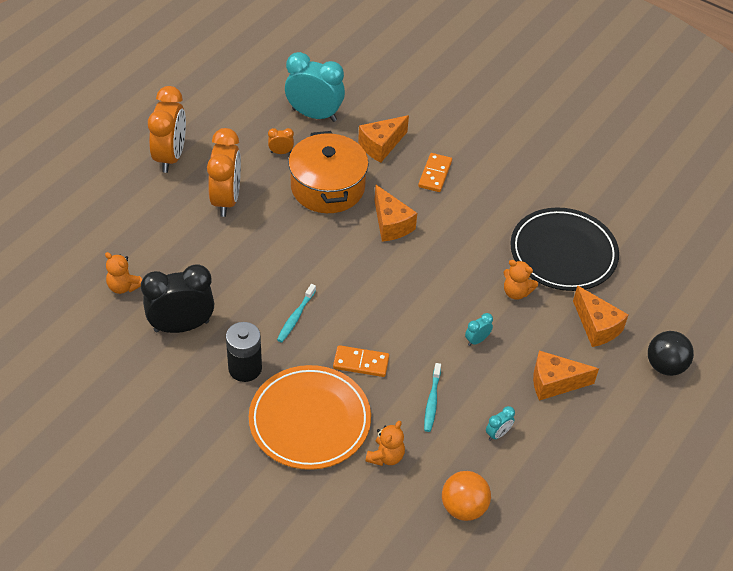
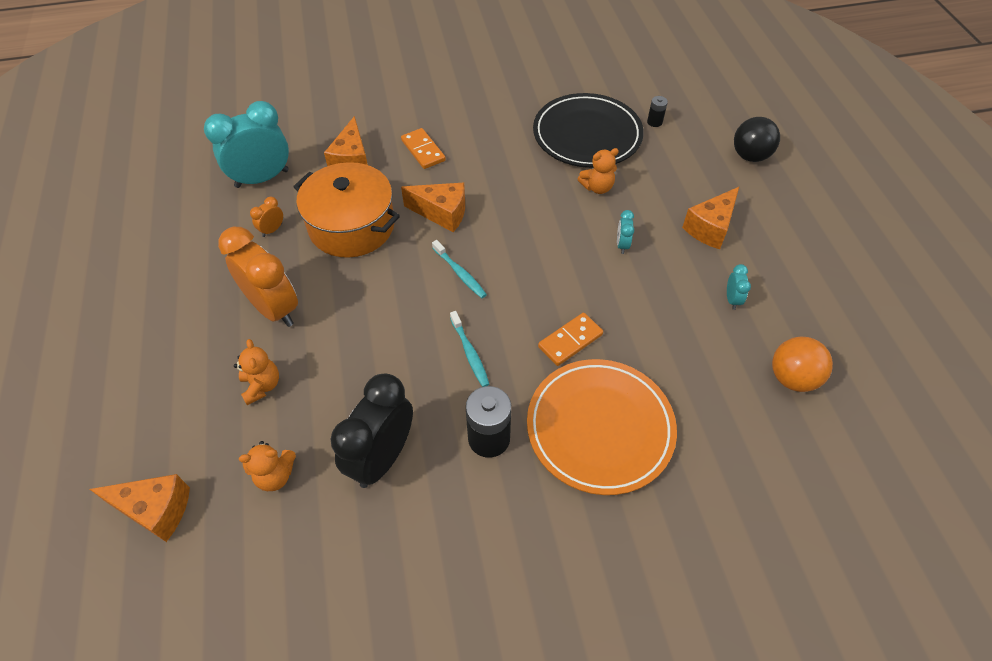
camera: 45 degrees left, 5 degrees up
orange clock [148,86,186,173] -> none
orange teddy bear [365,421,405,466] -> orange teddy bear moved to [234,339,279,405]
turquoise toothbrush [424,363,441,432] -> turquoise toothbrush moved to [432,240,487,298]
orange cheese [573,285,628,347] -> orange cheese moved to [90,474,190,542]
none -> black battery [647,96,668,127]

